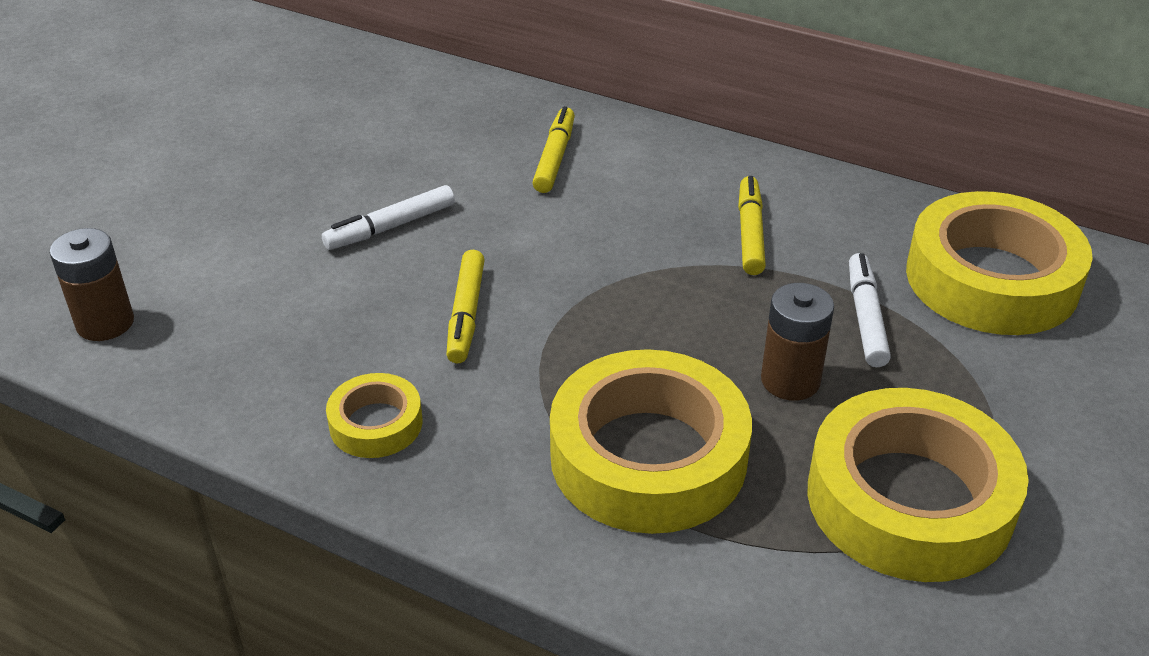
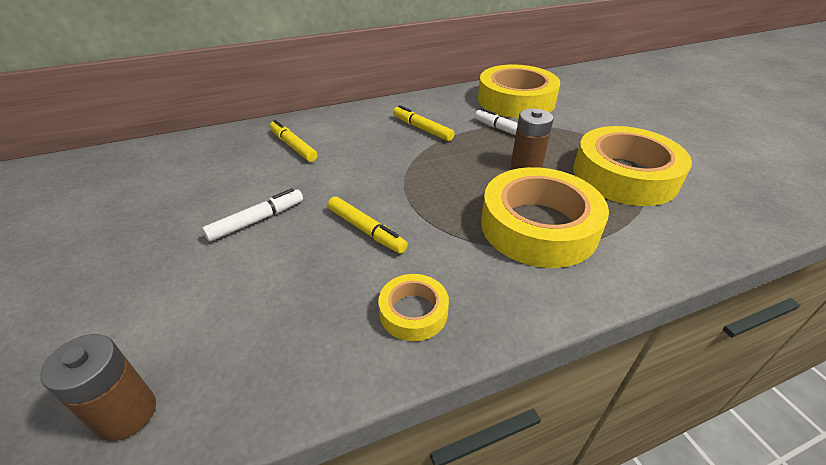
camera: 50 degrees left, 0 degrees up
white marker [322,185,455,250] -> white marker turned 135 degrees counterclockwise [202,188,303,241]

